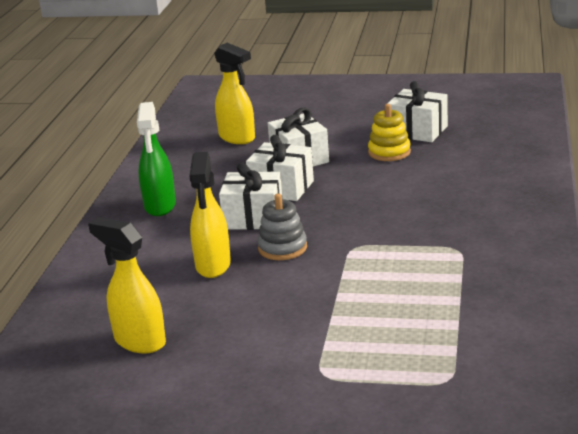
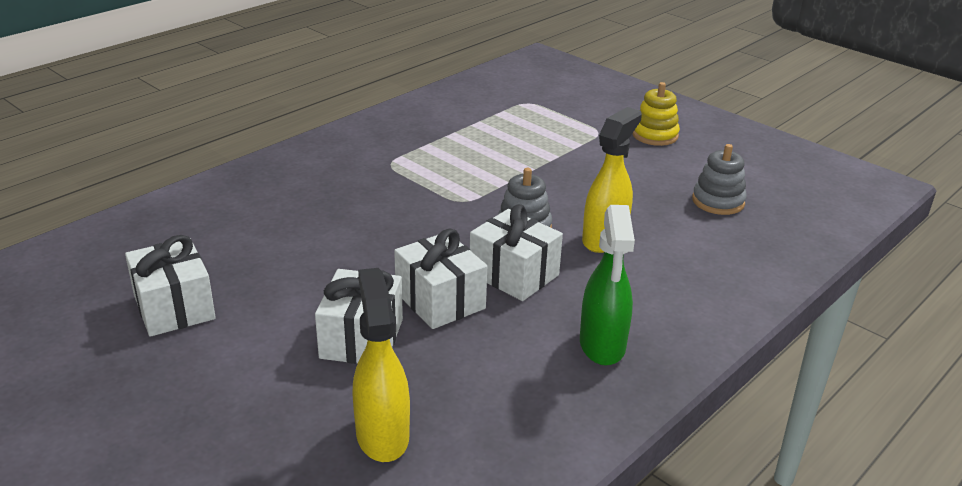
camera: 150 degrees left, 5 degrees up
yellow spray bottle [88,217,166,354] -> grey stacking toy [692,144,747,215]
green spray bottle [137,102,176,216] -> green spray bottle turned 150 degrees clockwise [580,205,635,366]
yellow stacking toy [368,104,411,161] -> yellow stacking toy moved to [632,82,680,146]

